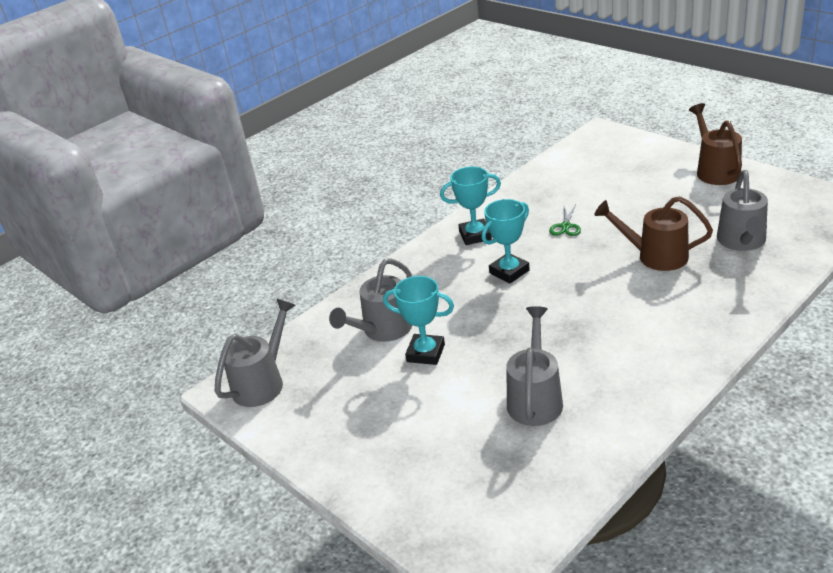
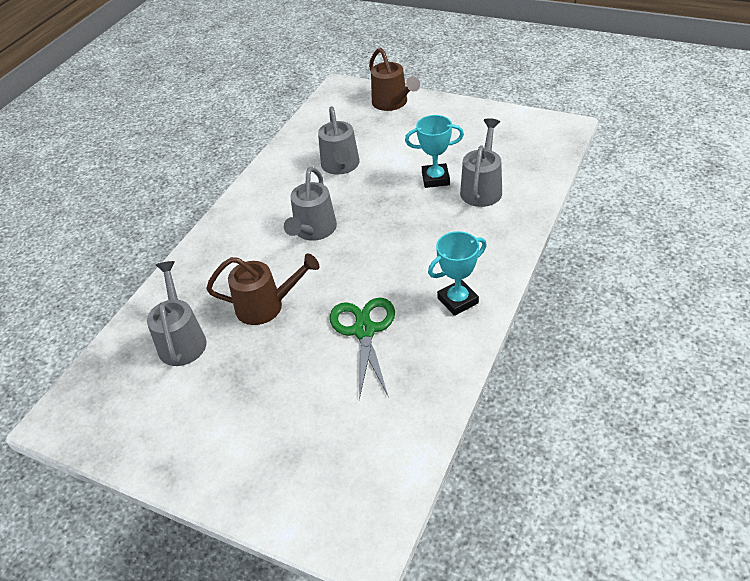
camera: 160 degrees right, 10 degrees up
grey watering can [215,299,296,407] -> grey watering can moved to [284,167,337,241]
turquoise trophy [482,199,530,283] -> none
green scissors [549,205,581,236] -> green scissors [330,298,395,400], size x1.94
brown watering can [689,103,742,185] -> brown watering can moved to [369,48,420,111]

